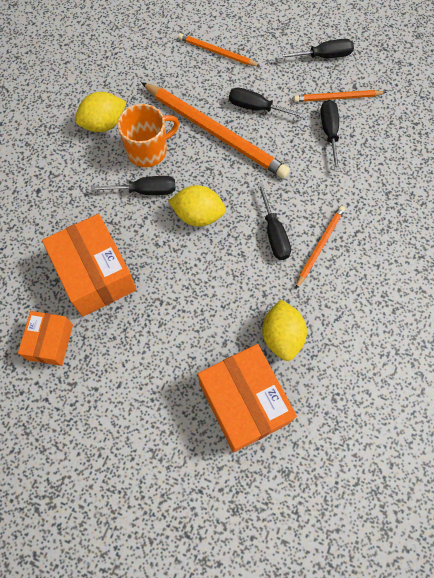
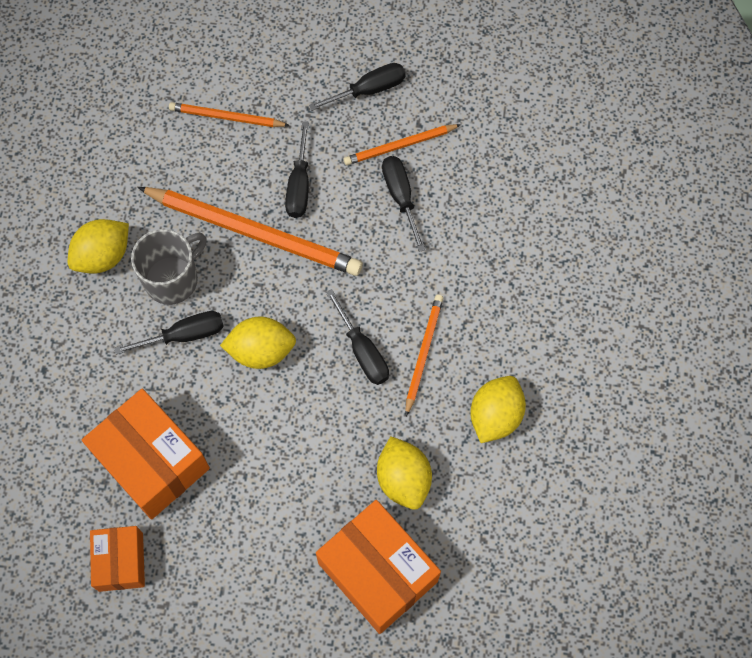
camera: 15 degrees left, 0 degrees up
orange mug [118,104,179,167] -> grey mug [131,229,206,305]
black screwdriver [229,88,306,119] -> black screwdriver turned 90 degrees counterclockwise [285,121,309,218]
none -> yellow lemon [470,376,526,443]

